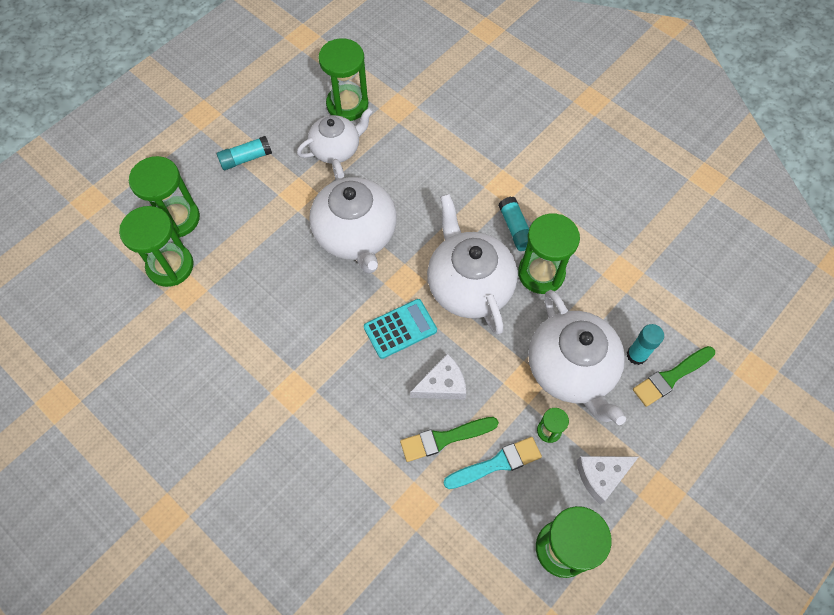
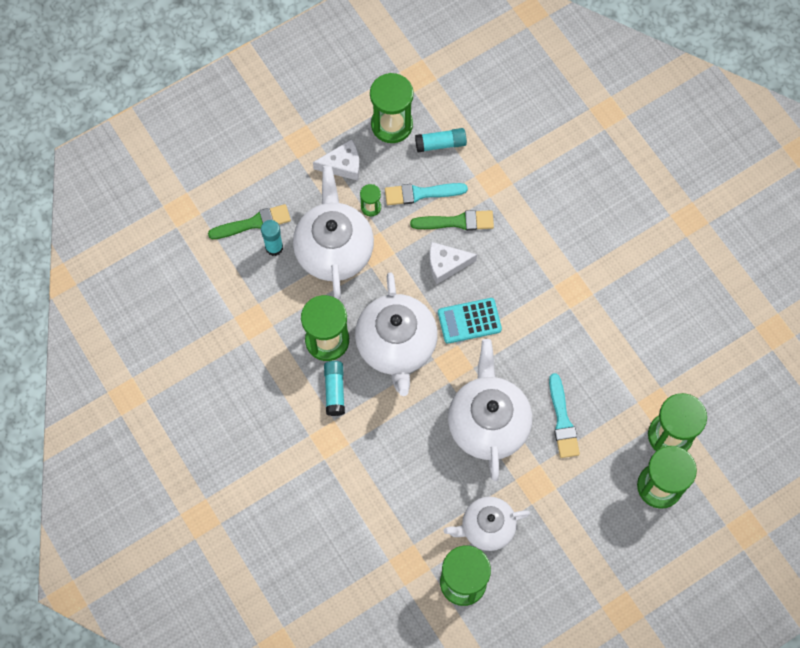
camera: 165 degrees left, 5 degrees up
turquoise glue stick [217,136,272,170] -> turquoise glue stick moved to [415,128,467,152]
none -> turquoise brush [549,373,580,458]

